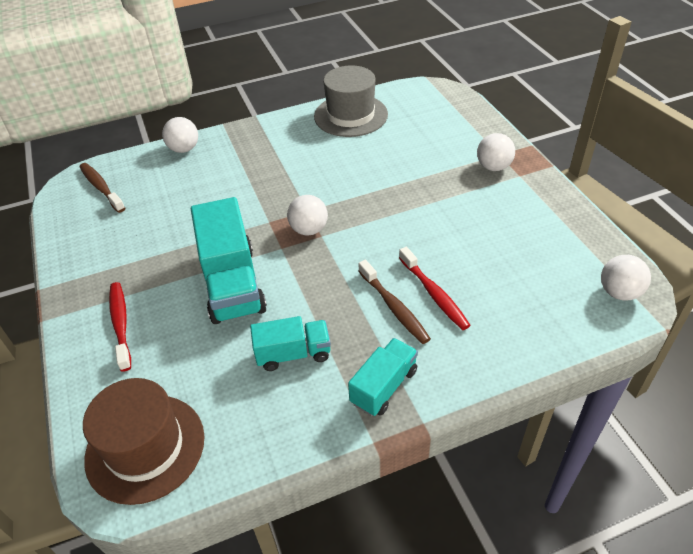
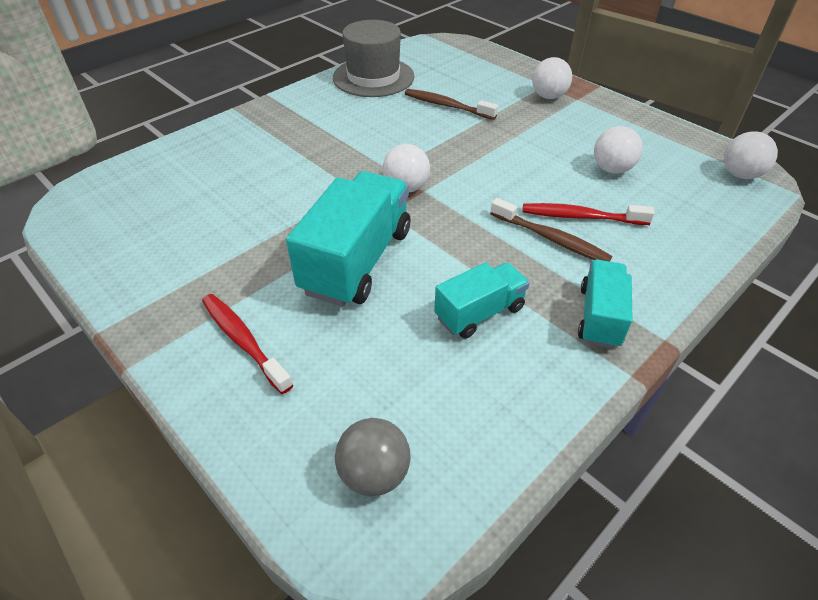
camera: 25 degrees left, 0 degrees up
brown toothbrush [80,163,125,213] -> brown toothbrush moved to [405,89,498,120]
brown hat [83,378,205,505] -> grey ball [335,418,410,496]
white ball [162,117,198,153] -> white ball moved to [594,126,643,174]
turquoise truck [191,197,267,324] -> turquoise truck turned 120 degrees counterclockwise [286,171,410,307]
red toothbrush [399,247,471,330] -> red toothbrush turned 150 degrees clockwise [523,203,655,225]

